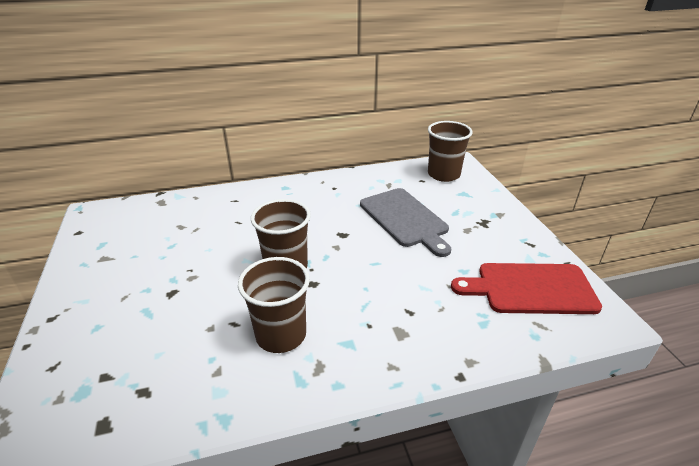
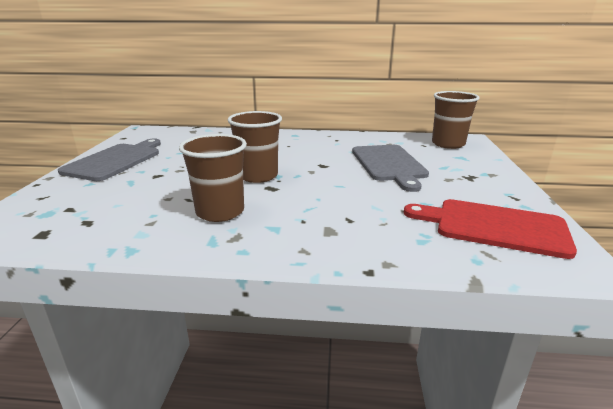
camera: 20 degrees right, 10 degrees down
none -> grey cutting board [58,139,161,181]

